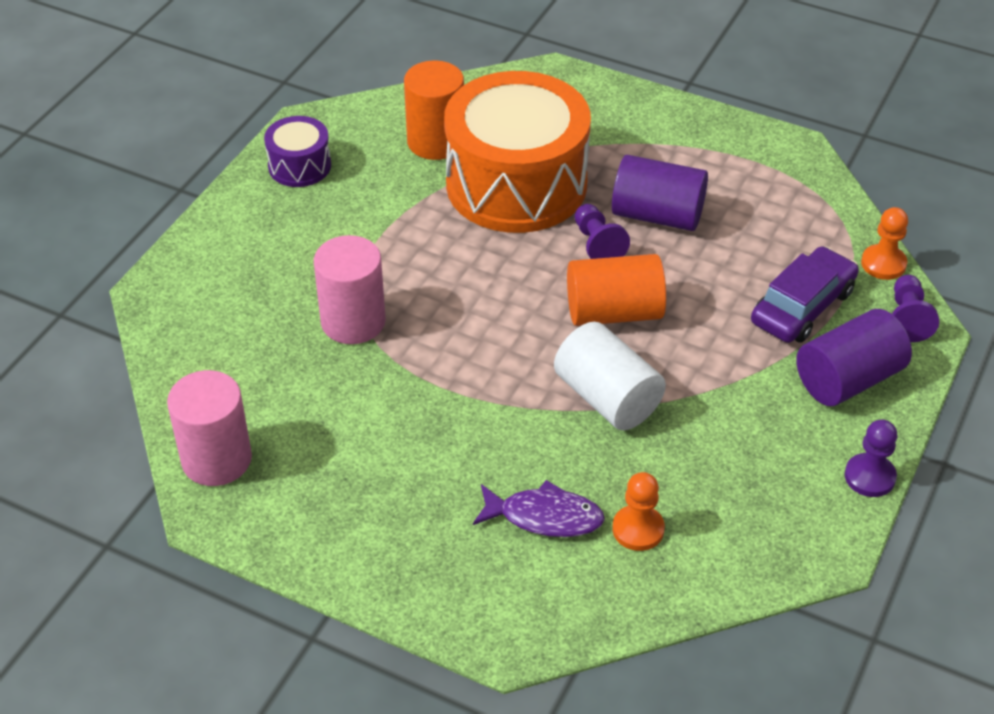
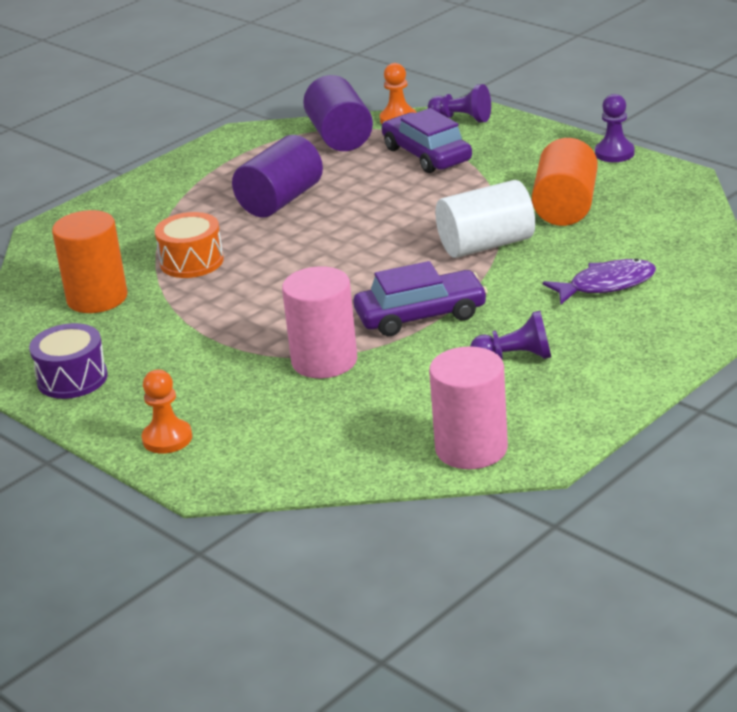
camera: 70 degrees left, 15 degrees down
orange drum [444,71,591,233] -> orange drum [155,212,224,278], size x0.45
purple fish [473,480,605,537] -> purple fish turned 45 degrees clockwise [543,259,656,304]
orange cylinder [567,254,666,326] -> orange cylinder moved to [532,138,598,226]
purple pawn [575,204,630,259] -> purple pawn moved to [470,311,551,360]
orange pawn [613,472,665,551] -> orange pawn moved to [142,370,192,454]
purple cylinder [796,309,912,406] -> purple cylinder moved to [303,75,373,151]
none -> purple car [354,261,488,336]

